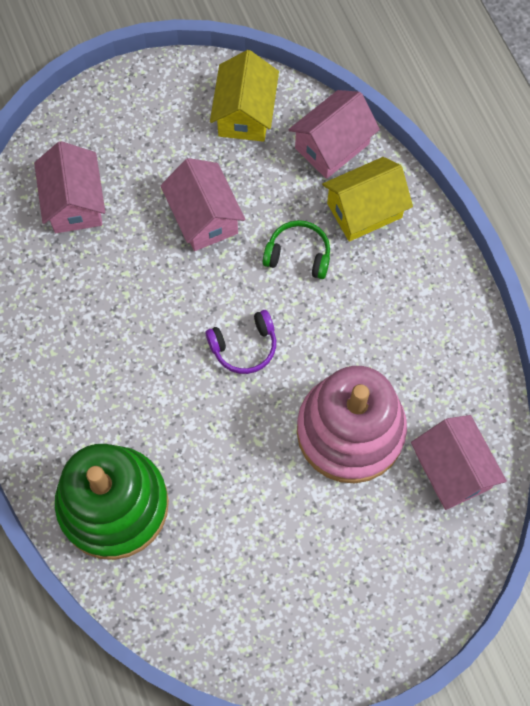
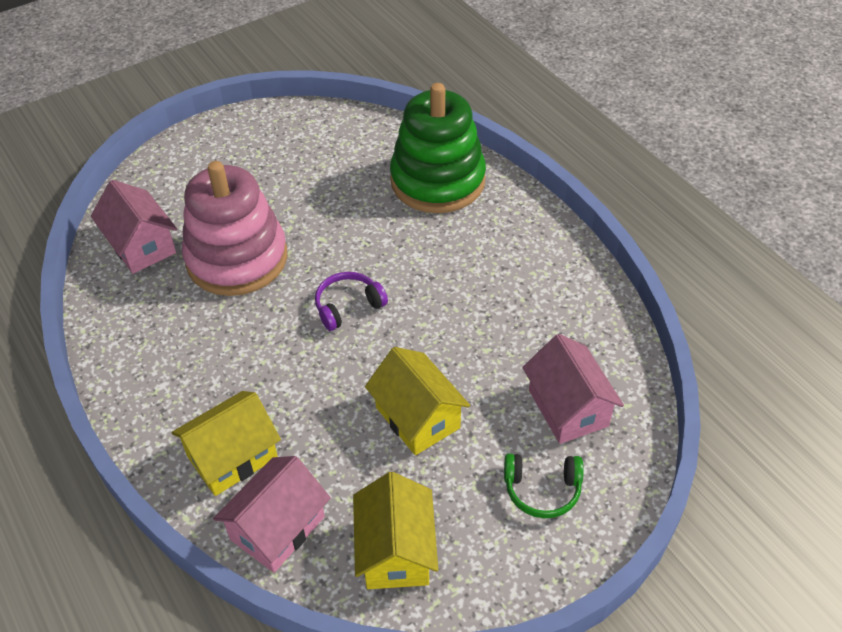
camera: 170 degrees right, 20 degrees down
pink house [160,158,245,251] -> yellow house [365,347,470,455]
green headphones [263,220,330,279] -> green headphones moved to [504,453,584,518]

